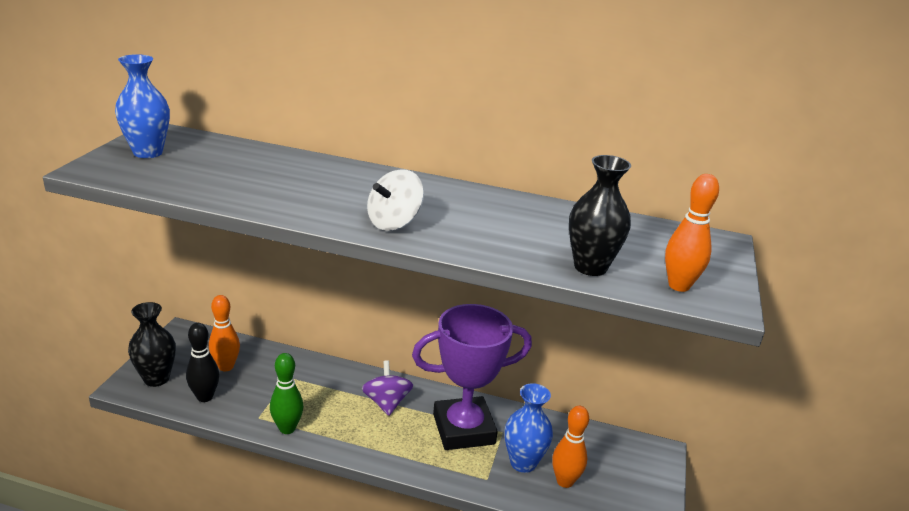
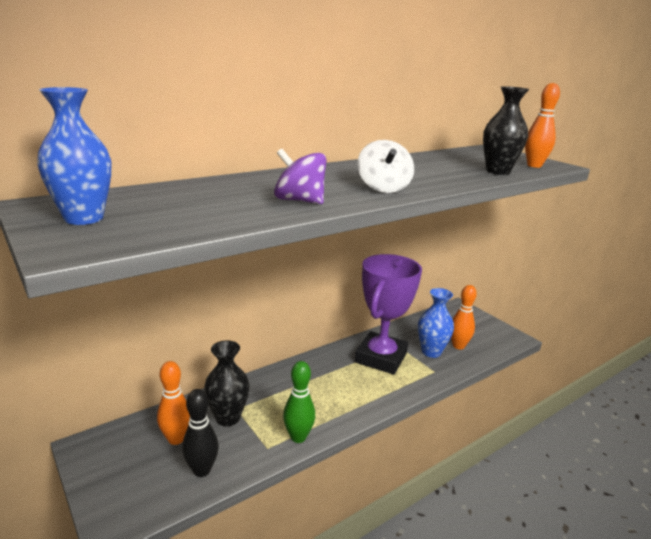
camera: 50 degrees left, 5 degrees down
black vase [128,302,176,387] -> black vase moved to [204,340,250,426]
purple spinning top [362,360,413,416] -> purple spinning top moved to [274,149,327,204]

